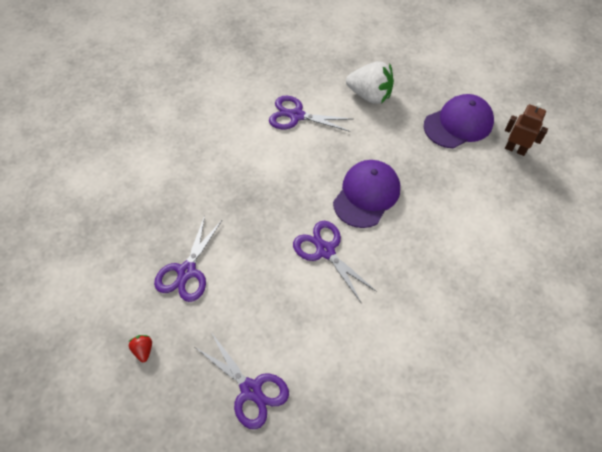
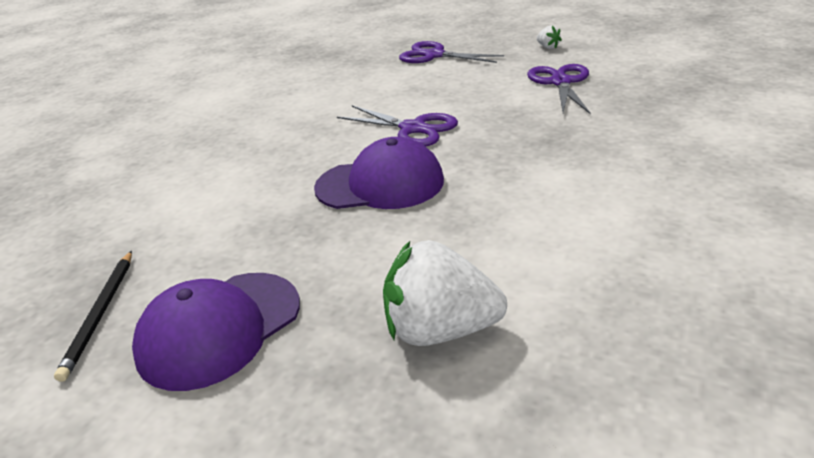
camera: 165 degrees right, 25 degrees down
red strawberry [128,335,152,362] -> white strawberry [537,26,562,49]
purple scissors [269,96,352,132] -> none
purple cap [333,160,400,228] -> purple cap turned 105 degrees counterclockwise [314,137,444,209]
brown robot [505,103,548,156] -> black pencil [54,251,132,382]

